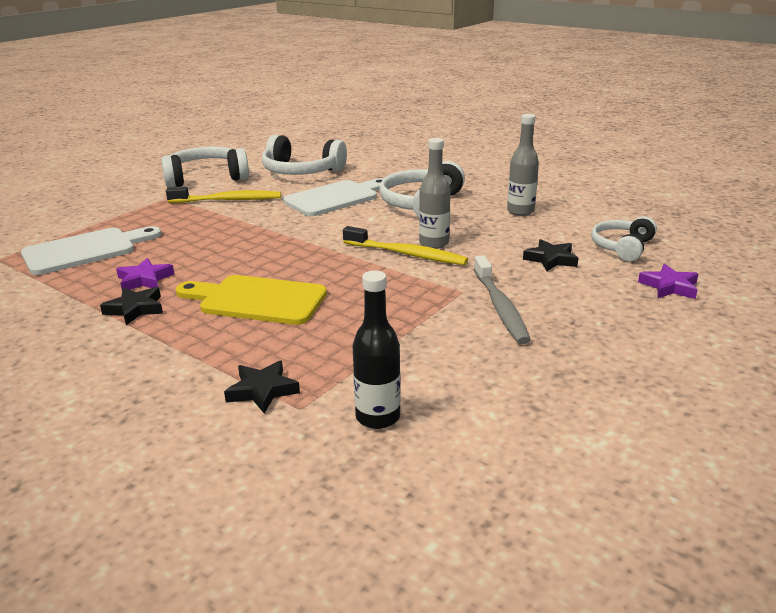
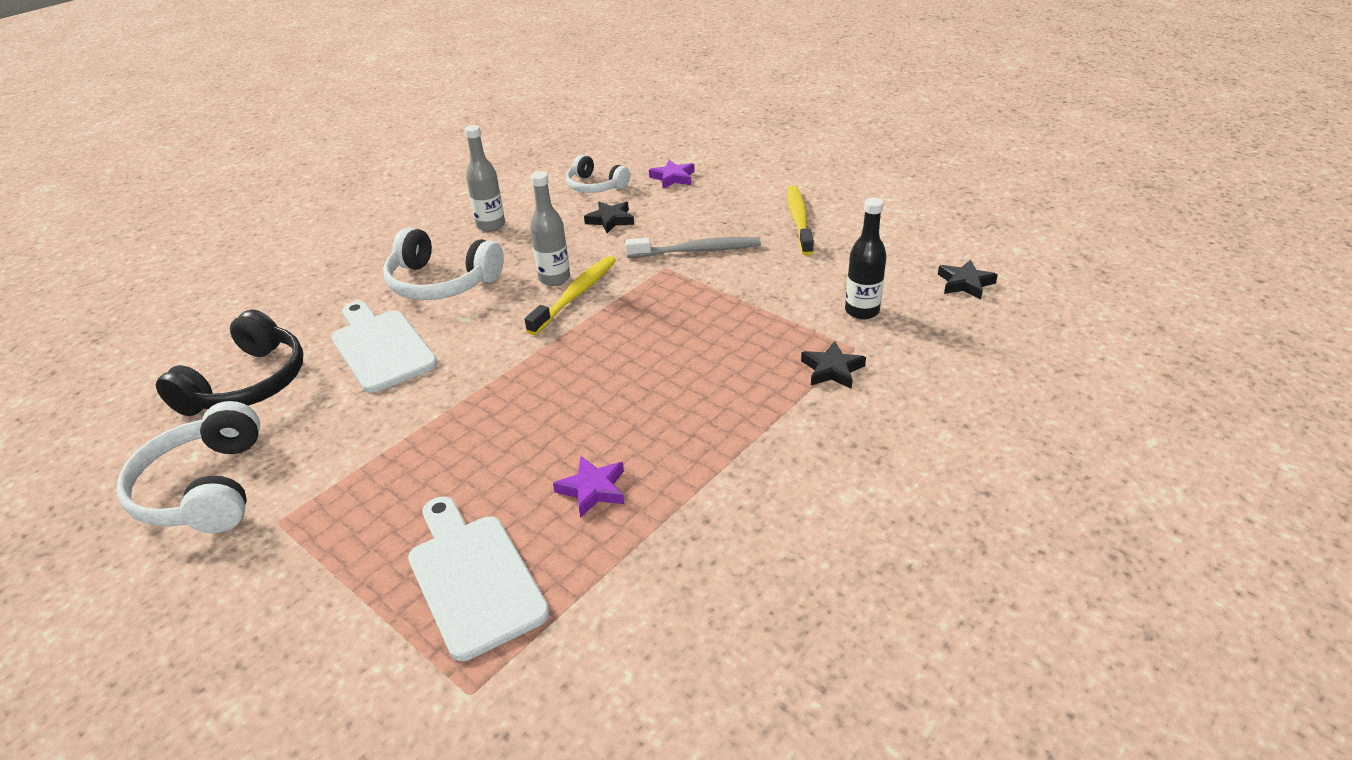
camera: 85 degrees left, 10 degrees up
black star [100,287,163,325] -> black star moved to [938,260,998,300]
yellow toothbrush [166,187,281,203] -> yellow toothbrush moved to [787,185,814,255]
yellow cutting board [175,275,327,325] -> none
white headphones [262,135,347,175] -> black headphones [156,310,303,416]

